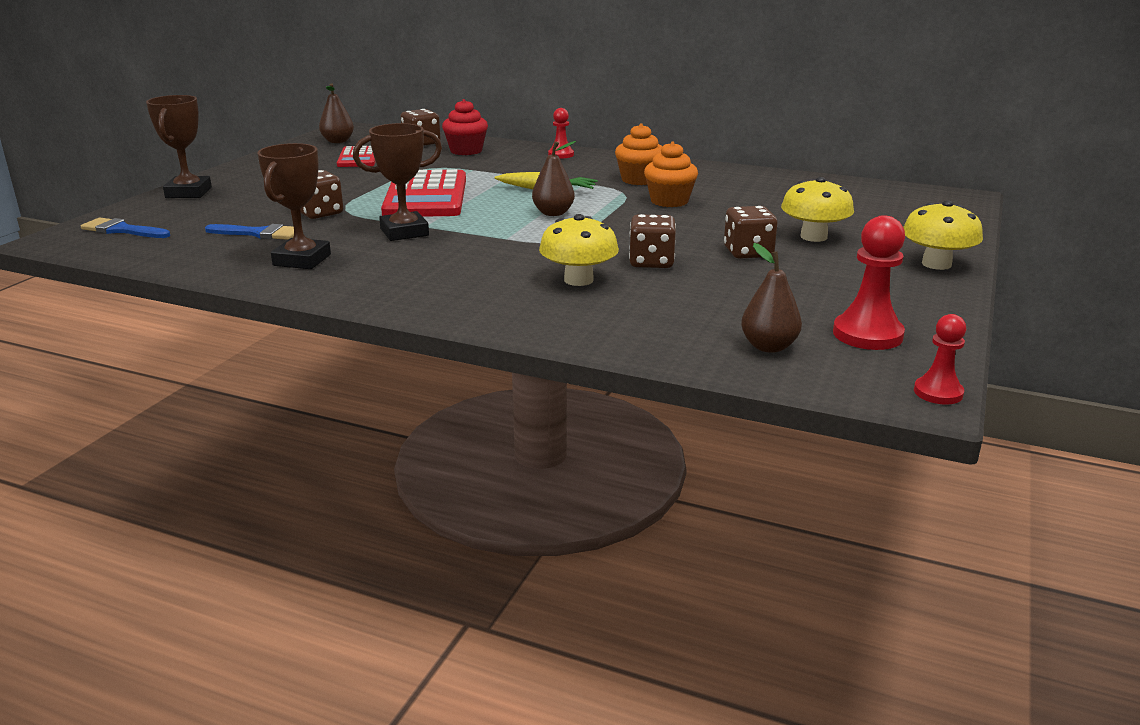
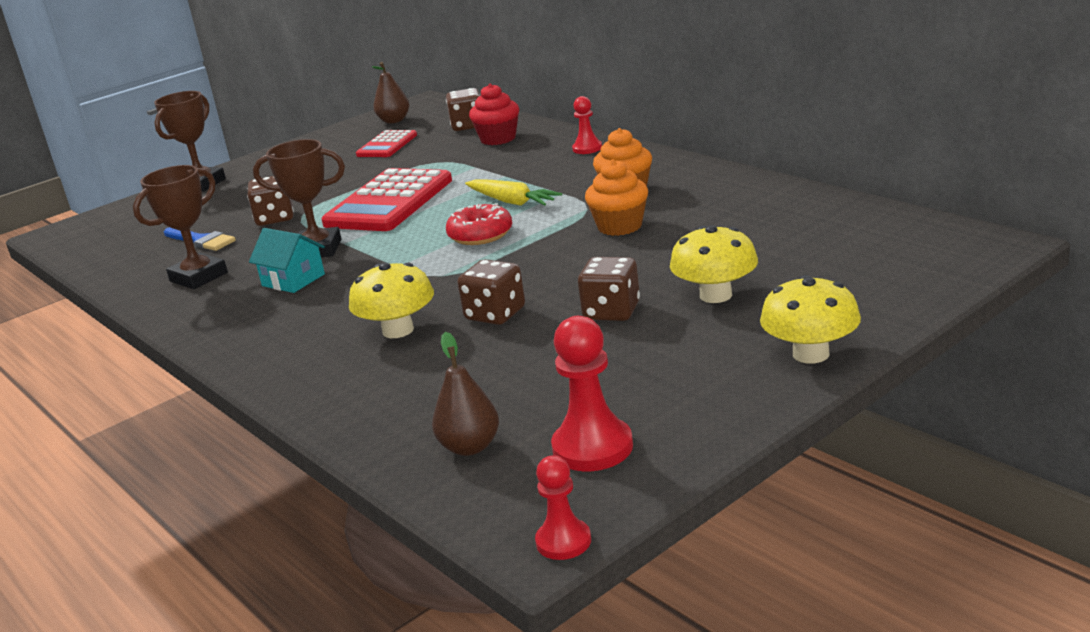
camera: 30 degrees right, 0 degrees up
blue brush [81,218,170,238] -> none
brown pear [532,141,576,216] -> red donut [446,203,512,245]
none -> turquoise house [249,228,325,293]

